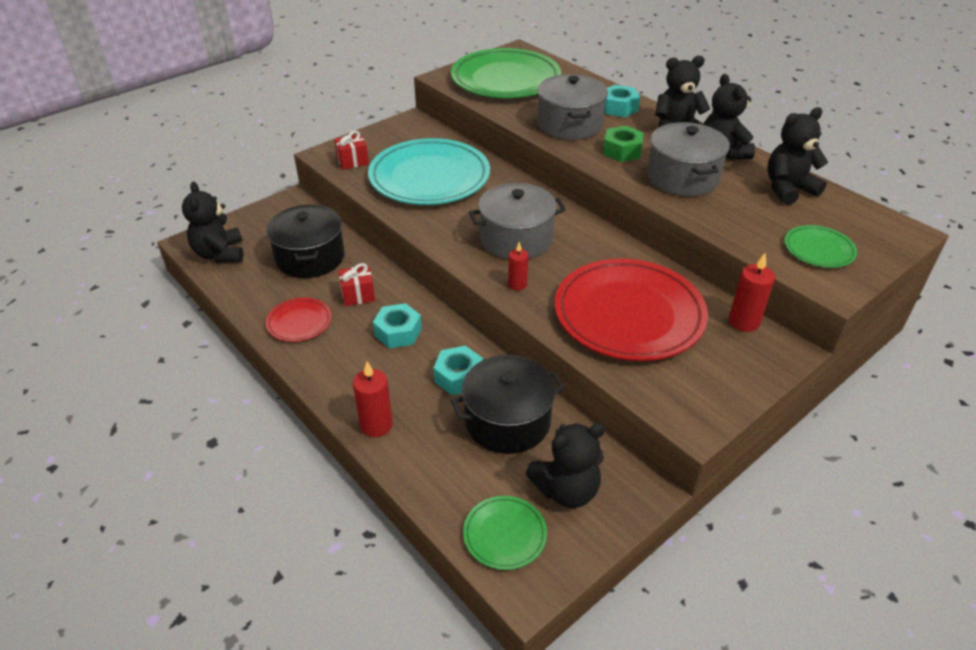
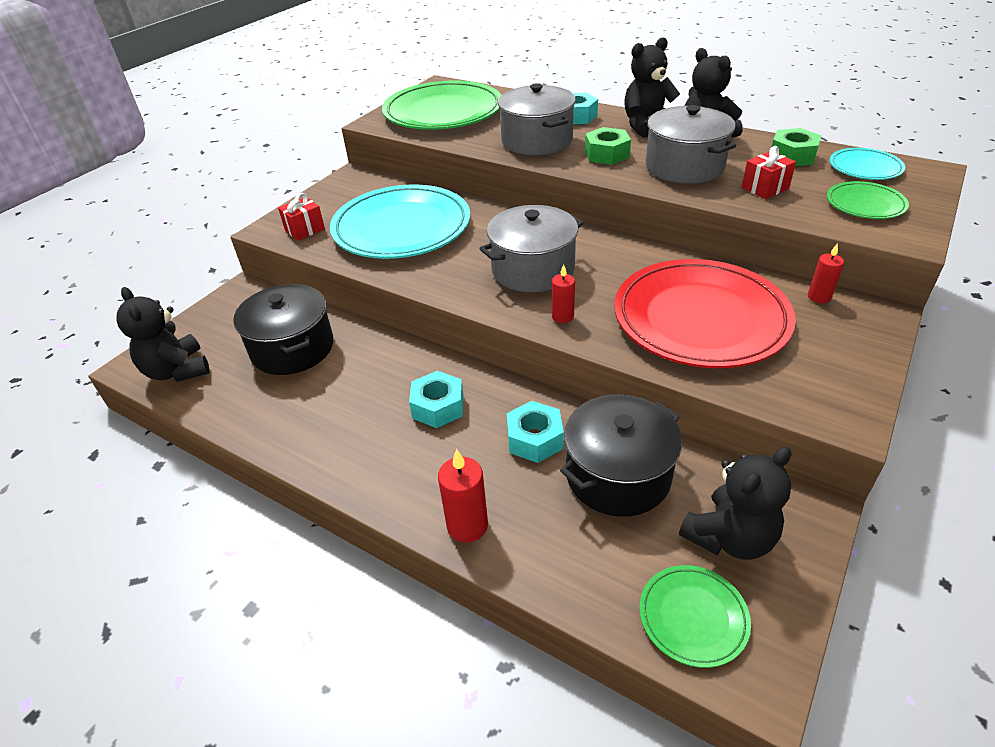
camera: 15 degrees left, 0 degrees up
red plate [266,298,331,342] -> none
red gift [338,263,375,306] -> red gift moved to [742,146,796,199]
red candle [729,253,775,332] -> red candle [808,243,844,303], size x0.65
black teddy bear [767,107,828,205] -> green nut [772,128,821,166]
none -> turquoise plate [830,148,905,180]

